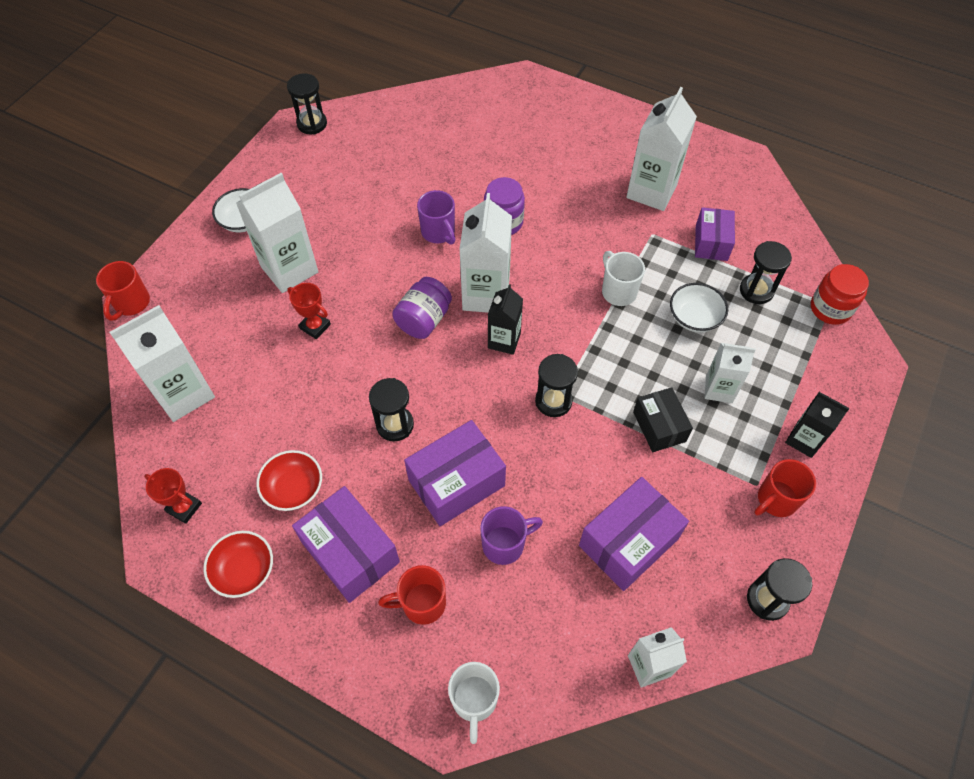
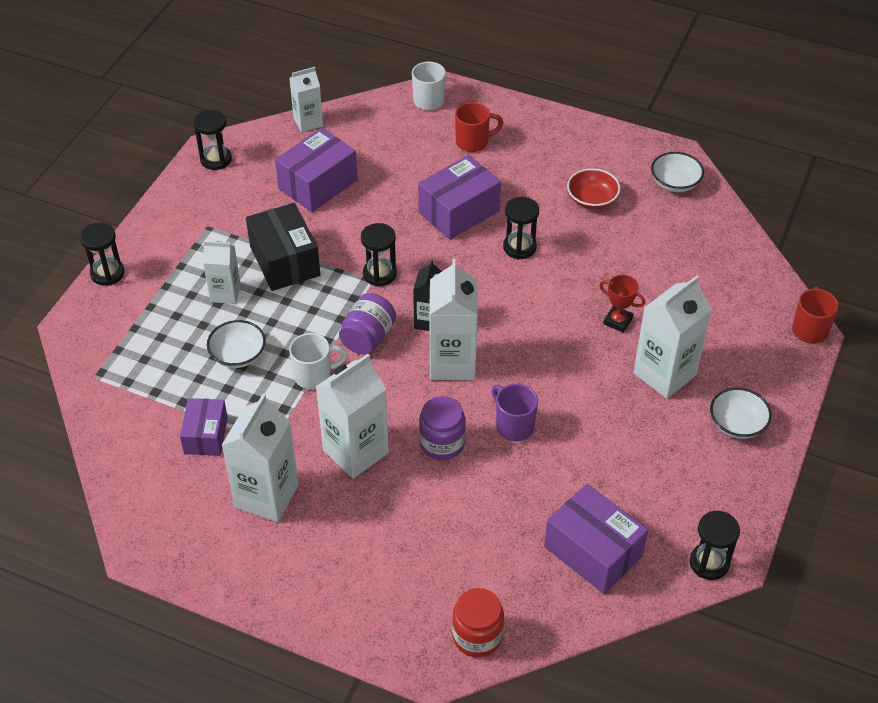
camera: 175 degrees right, 10 degrees down
white carton [109,305,215,422] -> white carton moved to [316,354,389,479]
red trophy [144,468,202,524] -> white bowl [651,152,704,192]
red bowl [203,531,273,598] -> none
purple box [292,486,400,603] -> purple box moved to [544,484,648,594]
purple jar [392,277,452,339] -> purple jar moved to [339,293,396,355]
purple mug [480,506,543,565] -> none
white mug [602,251,645,306] -> white mug turned 75 degrees counterclockwise [289,333,348,389]
black box [633,387,693,452] -> black box [246,203,320,291], size x1.56
black hourglass [740,241,792,304] -> black hourglass moved to [80,222,125,286]
red mug [754,459,816,517] -> none
black carton [785,392,849,458] -> none
red jar [811,264,869,325] -> red jar moved to [452,588,504,658]

